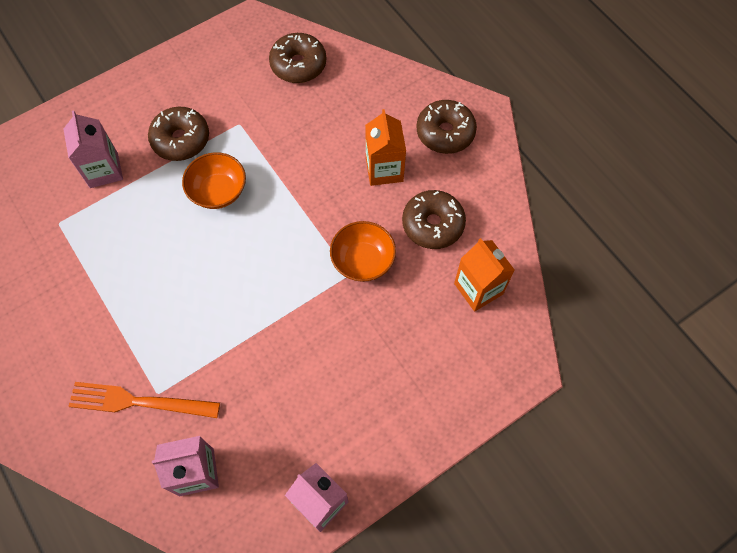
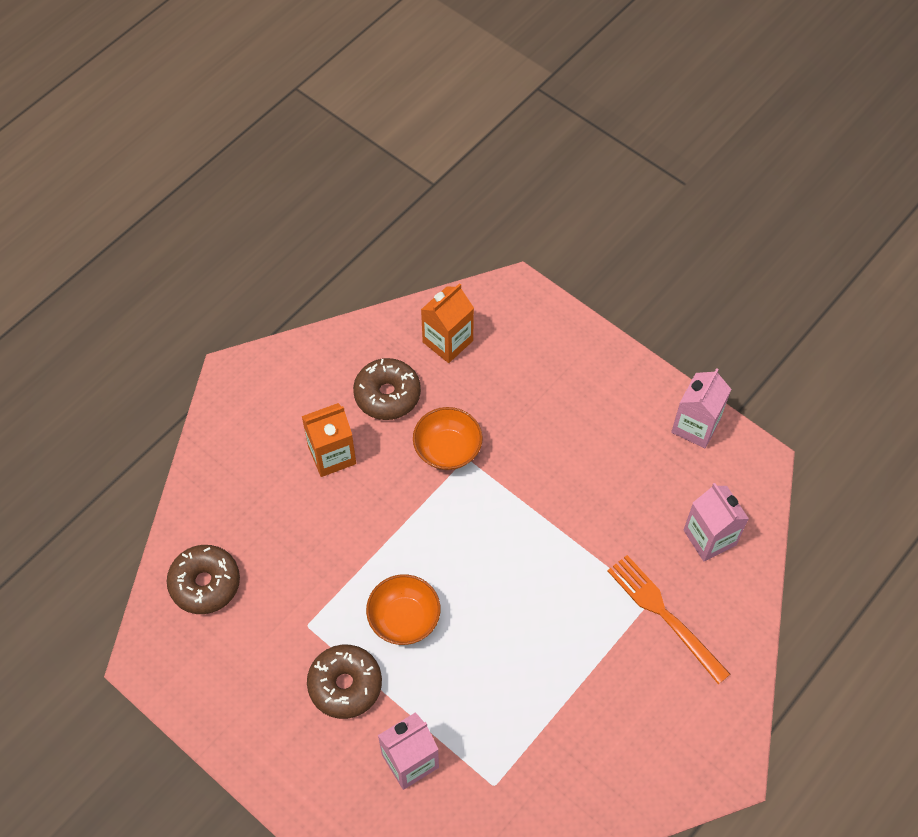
camera: 105 degrees left, 5 degrees down
orange fork [68,382,220,418] -> orange fork turned 150 degrees clockwise [607,555,730,684]
brown donut [417,100,477,154] -> none

